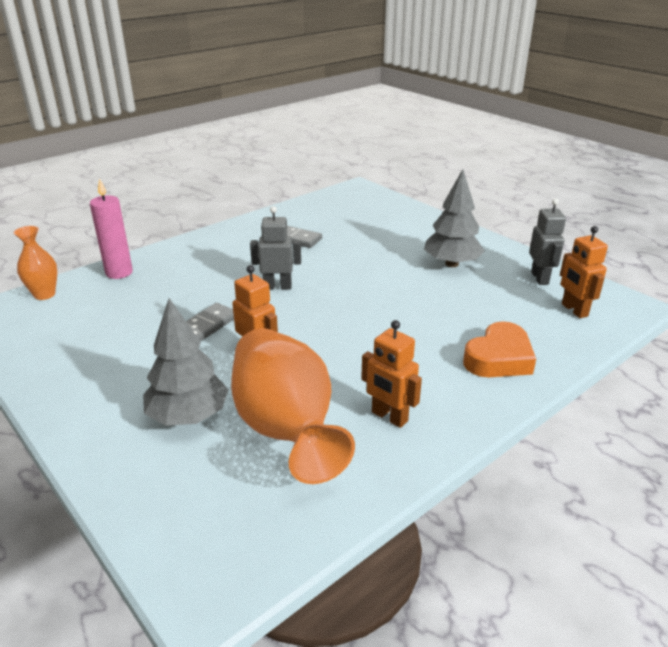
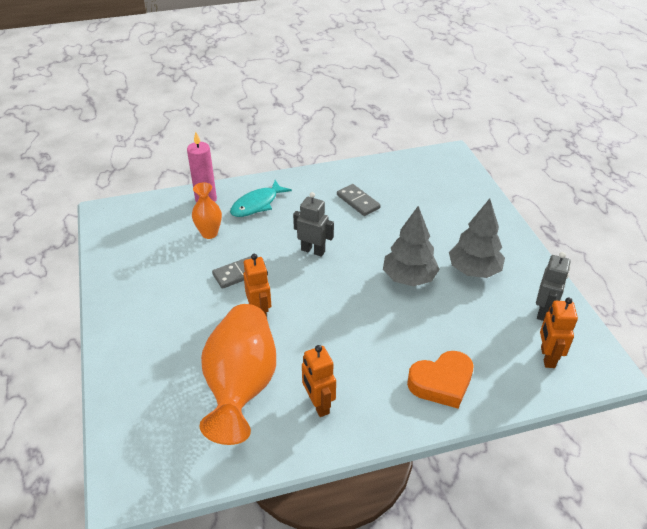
camera: 25 degrees right, 10 degrees up
orange vase [14,226,57,300] -> orange vase moved to [192,182,222,239]
grey tree [143,298,229,426] -> grey tree moved to [383,206,440,286]
none -> turquoise fish [230,180,292,217]

